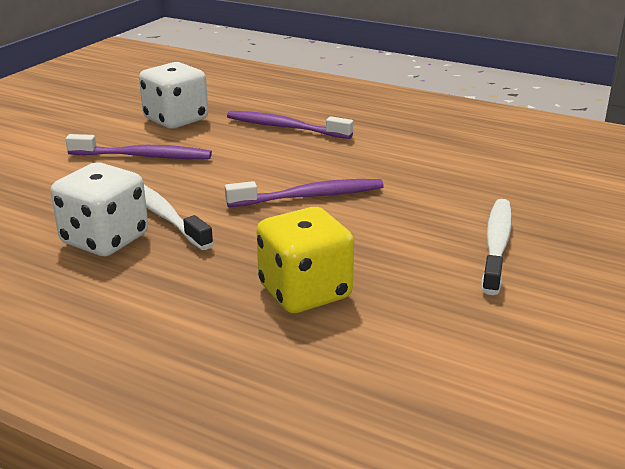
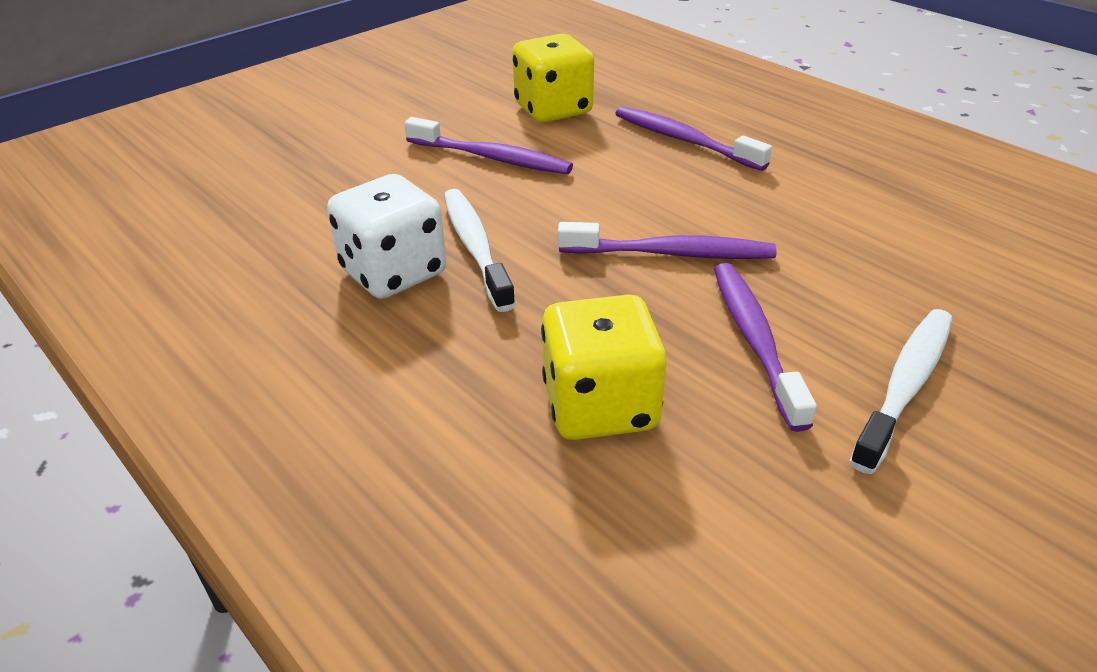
camera: 20 degrees right, 10 degrees up
white dice [139,62,208,129] -> yellow dice [512,34,594,122]
none -> purple toothbrush [714,263,817,432]

